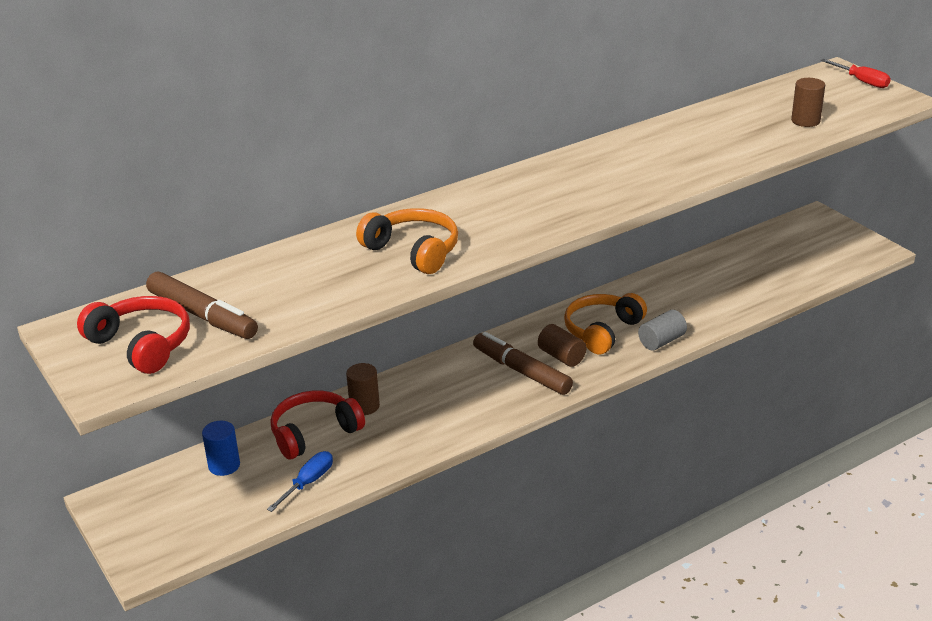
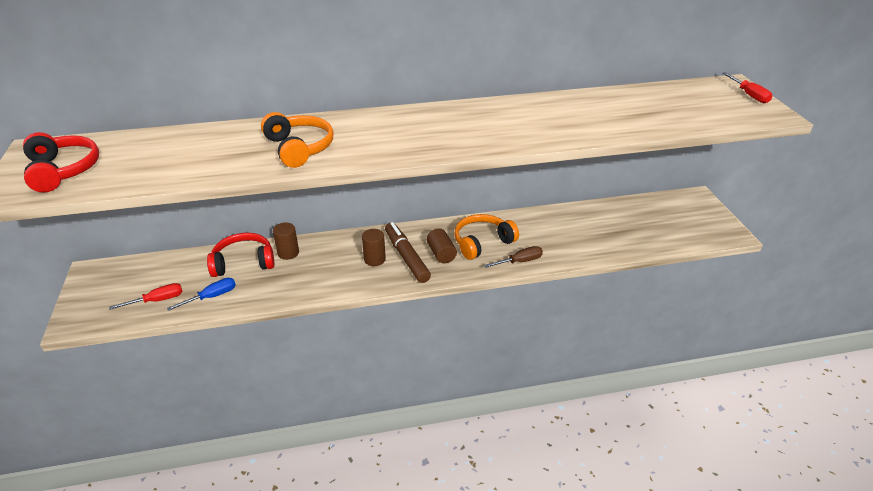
camera: 20 degrees right, 5 degrees up
brown marker [146,272,258,339] -> none
blue cylinder [202,421,240,476] -> none
grey cylinder [638,310,687,350] -> brown screwdriver [484,246,543,268]
brown cylinder [791,78,825,127] -> brown cylinder moved to [362,229,386,266]
none -> red screwdriver [109,283,183,310]

